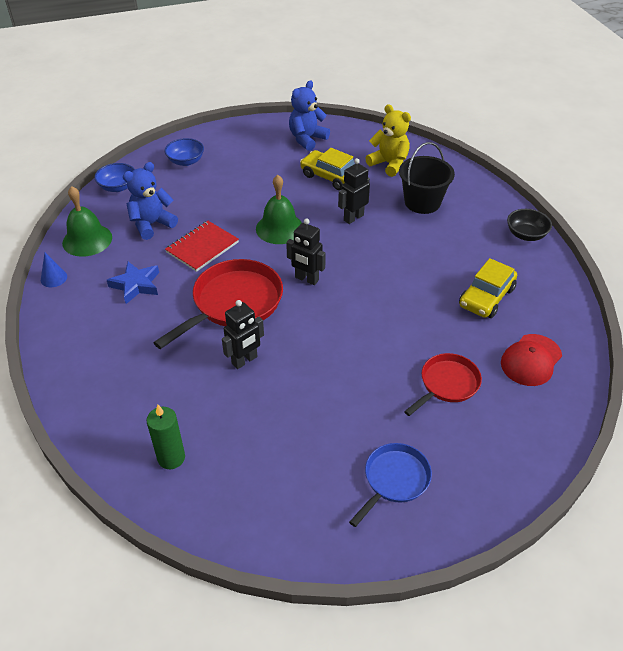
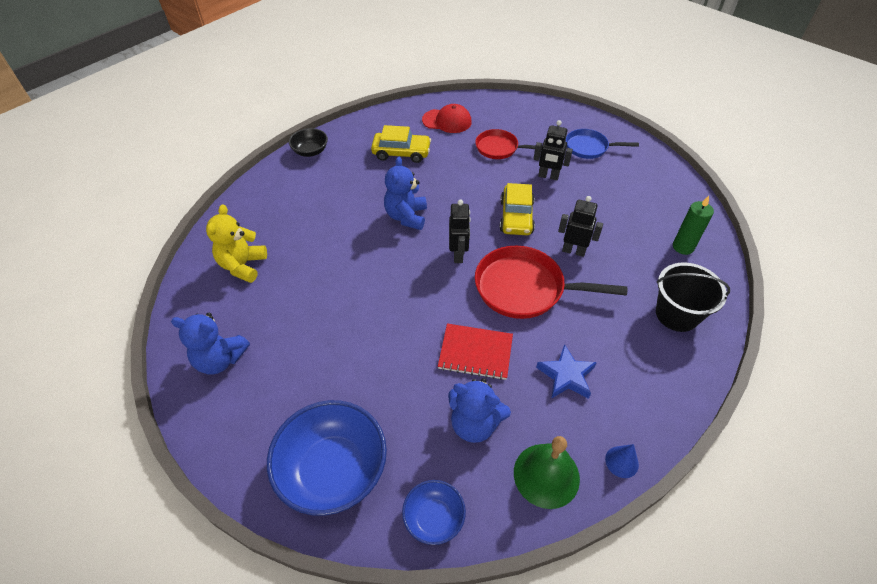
camera: 120 degrees left, 5 degrees up
blue bowl [165,138,204,166] -> blue bowl [267,400,387,516], size x1.92
green bell [256,175,302,244] -> none
yellow car [300,148,355,190] -> yellow car moved to [500,183,535,235]
black robot [338,158,370,224] -> black robot moved to [534,120,573,180]
black bucket [399,142,455,214] -> black bucket moved to [656,262,730,332]
none -> blue teddy bear [384,157,427,230]

